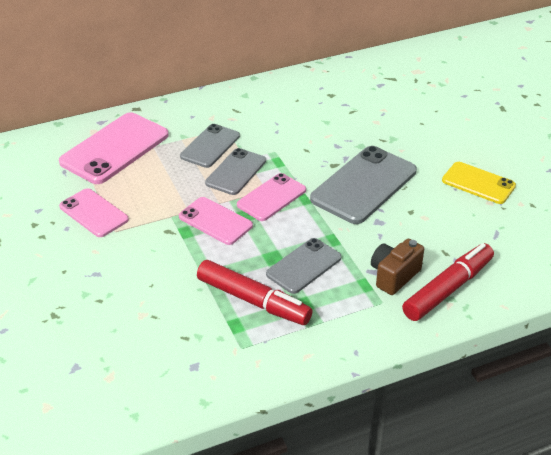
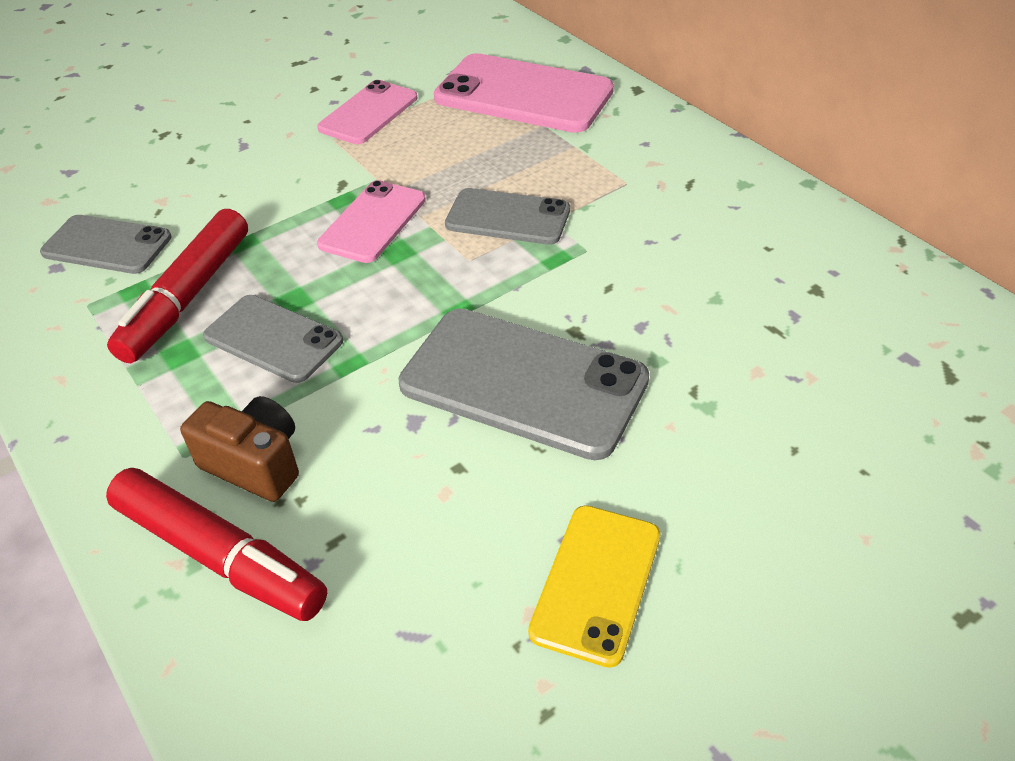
camera: 80 degrees right, 5 degrees up
grey phone [180,124,240,168] -> grey phone moved to [40,215,172,274]
pink phone [237,173,306,221] -> none

